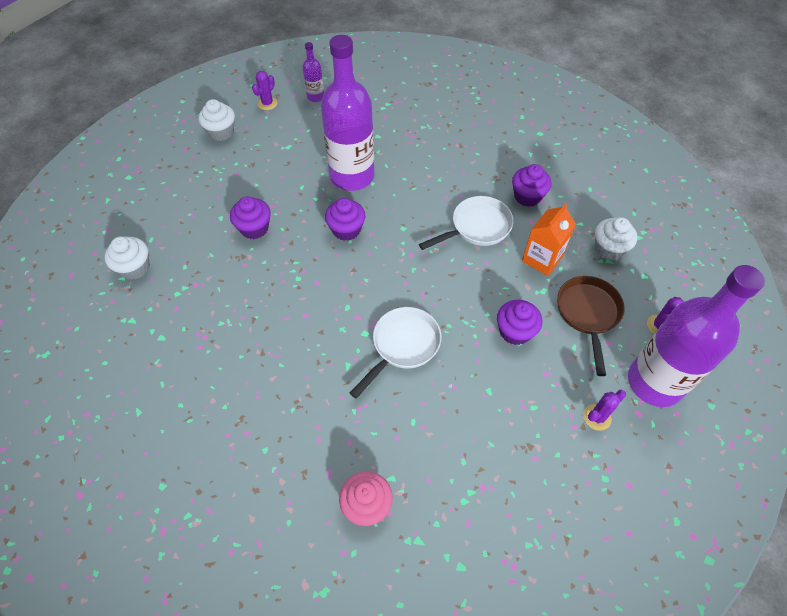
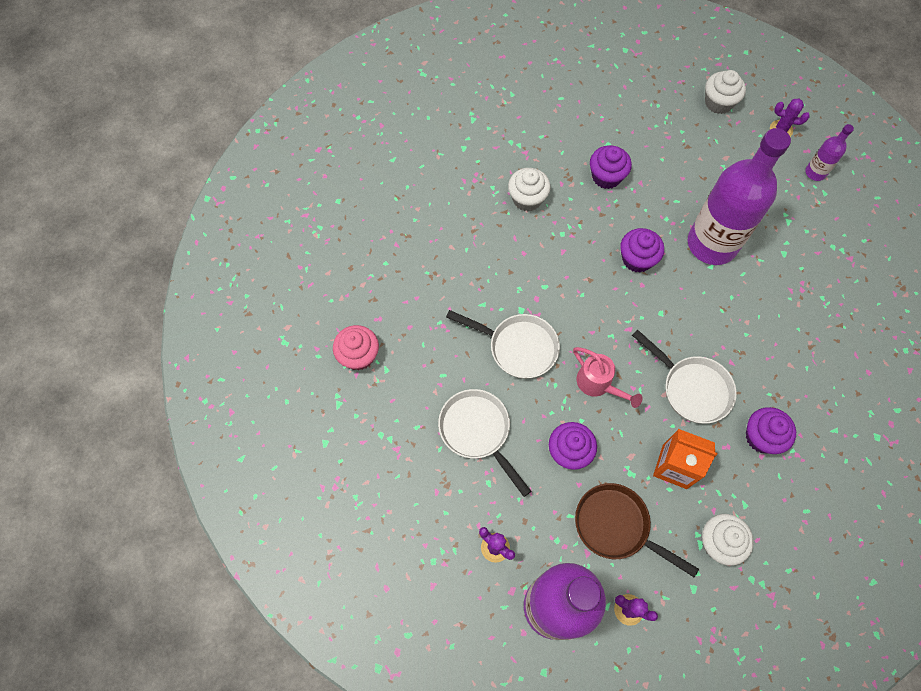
camera: 75 degrees right, 10 degrees up
white cupcake [104,236,150,280] -> white cupcake moved to [508,168,551,211]
brown pan [557,276,625,376] -> brown pan turned 135 degrees counterclockwise [575,483,699,577]
none -> white pan [438,389,531,497]
none -> pink watering can [573,347,642,408]

